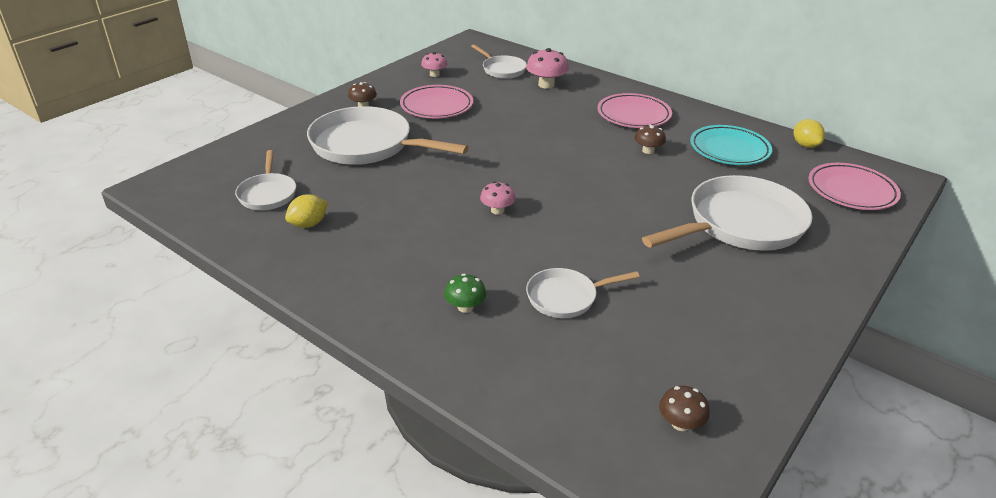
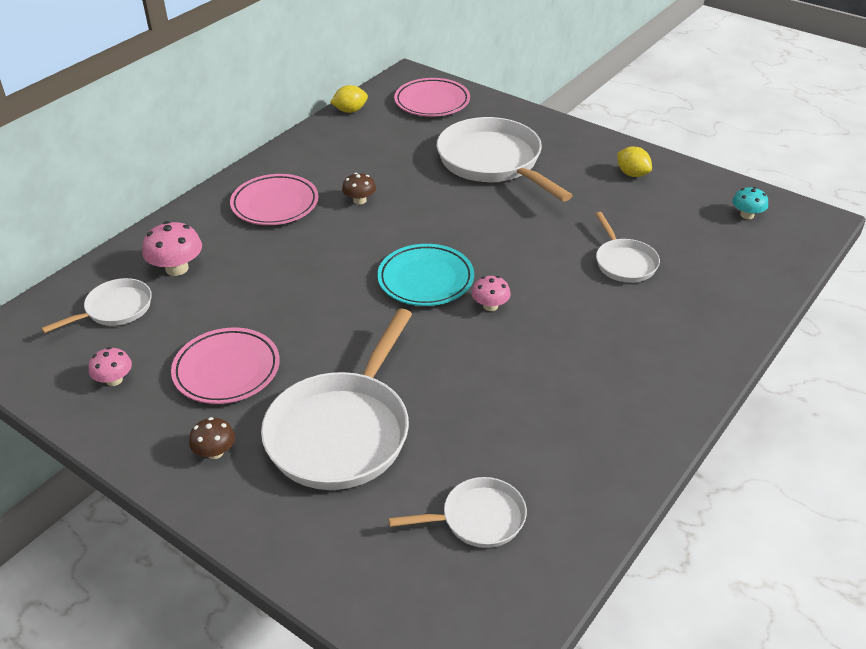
camera: 90 degrees left, 5 degrees up
yellow lemon [285,194,328,228] -> yellow lemon moved to [617,146,652,177]
green mushroom [444,274,486,313] -> none
brown mushroom [659,386,710,431] -> turquoise mushroom [732,187,768,219]
turquoise plate [690,125,772,165] -> turquoise plate moved to [377,244,474,306]

